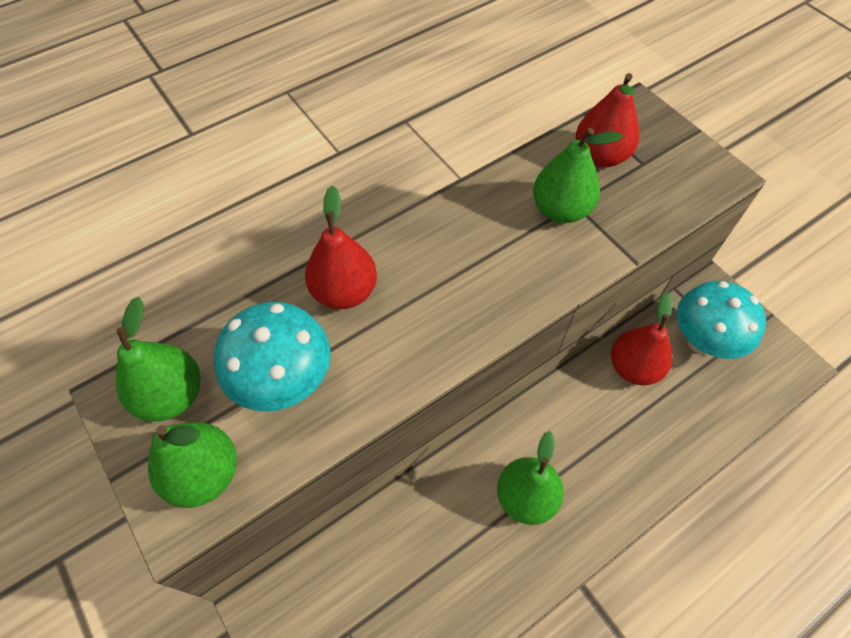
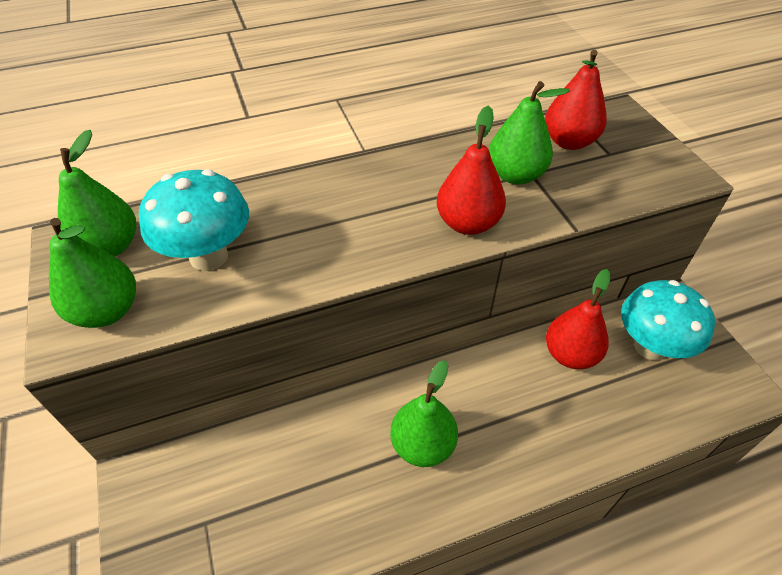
camera: 15 degrees right, 10 degrees down
red pear [305,185,377,309] -> red pear moved to [437,105,506,235]

